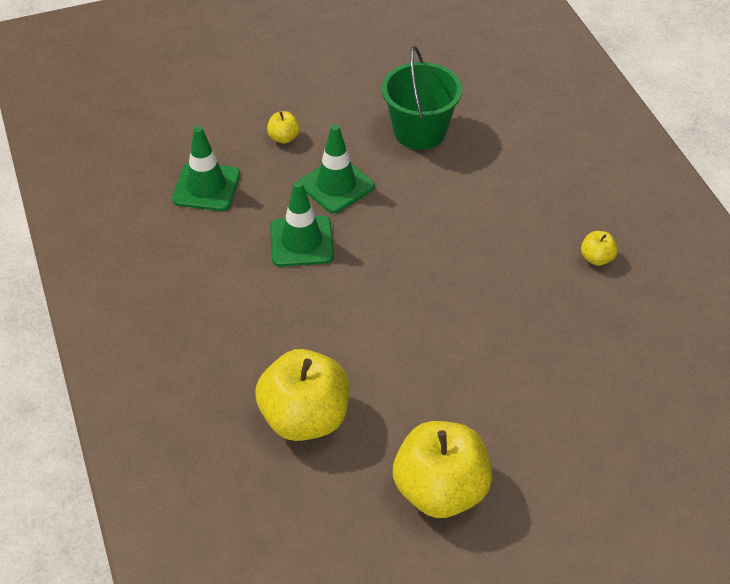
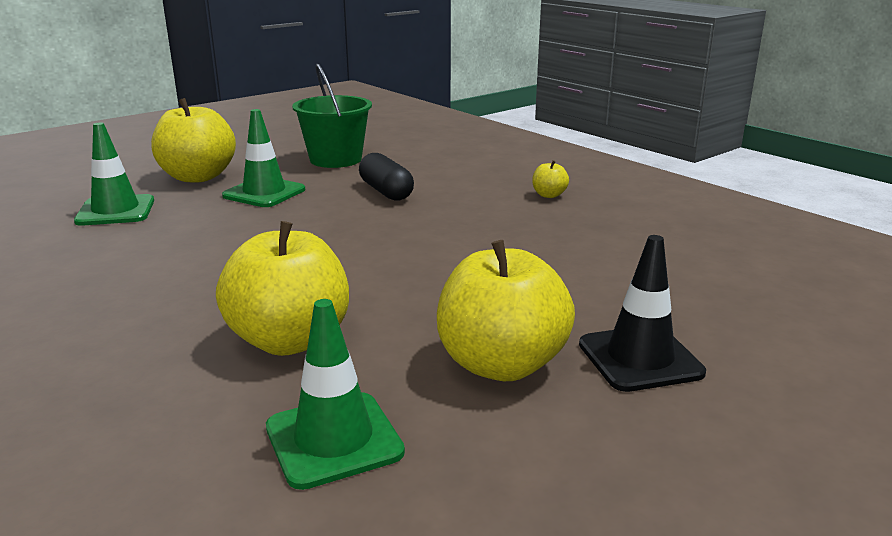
camera: 20 degrees left, 25 degrees down
yellow apple [267,111,300,143] -> yellow apple [151,98,236,183], size x2.31
green traffic cone [270,181,334,267] -> green traffic cone moved to [266,299,405,490]
none -> black capsule [359,153,414,201]
none -> black traffic cone [579,235,706,392]

